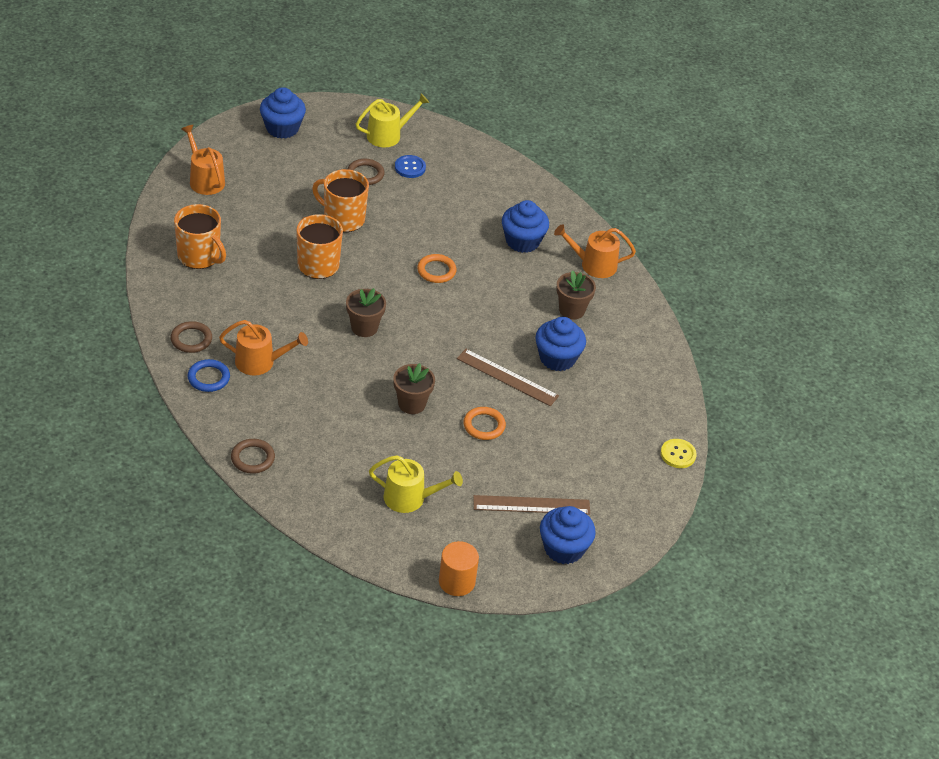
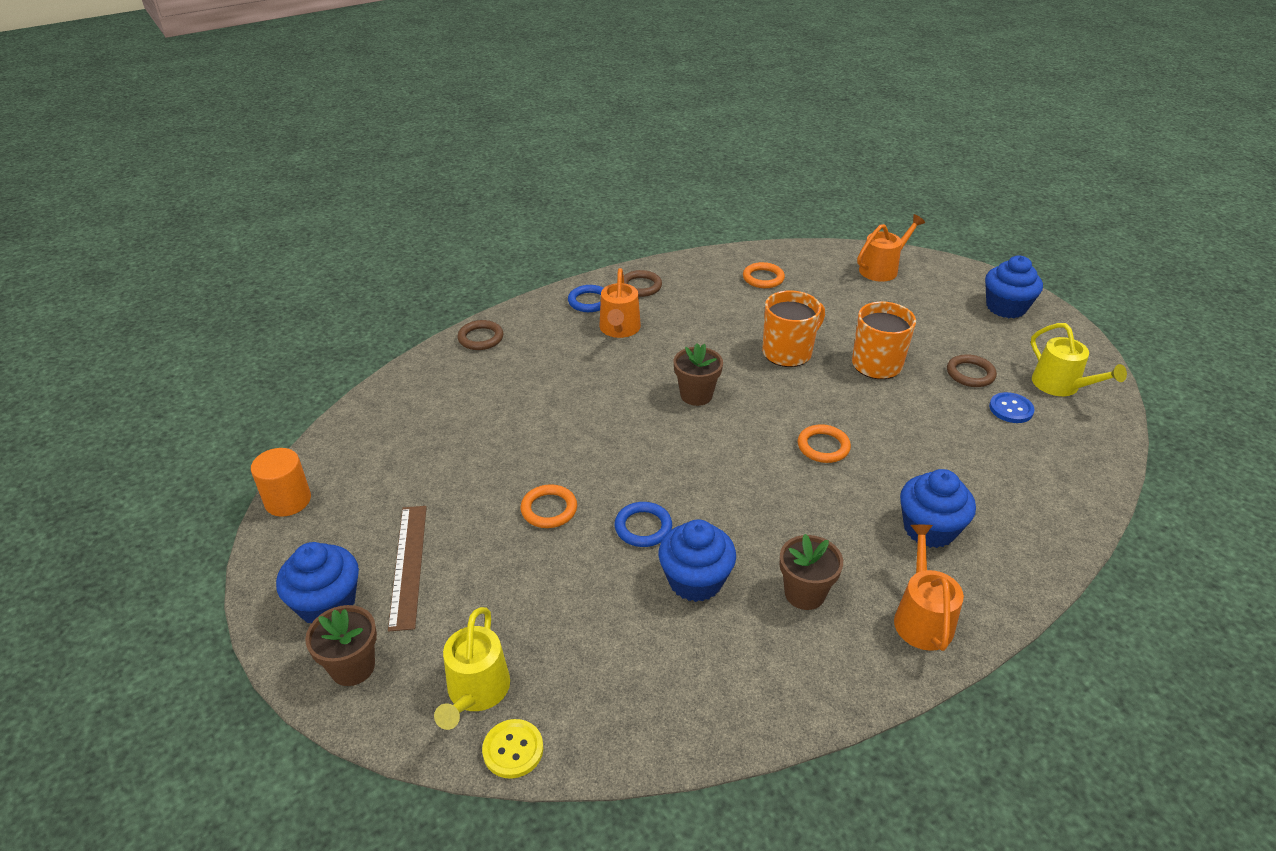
camera: 90 degrees right, 5 degrees down
orange mug [174,204,226,269] -> orange ring [743,262,785,288]
yellow watering can [369,455,463,513] -> yellow watering can moved to [434,607,510,730]
brown flower pot [393,363,435,414] -> brown flower pot moved to [305,605,377,686]
brown ruler [457,349,559,406] -> blue ring [615,502,672,547]

